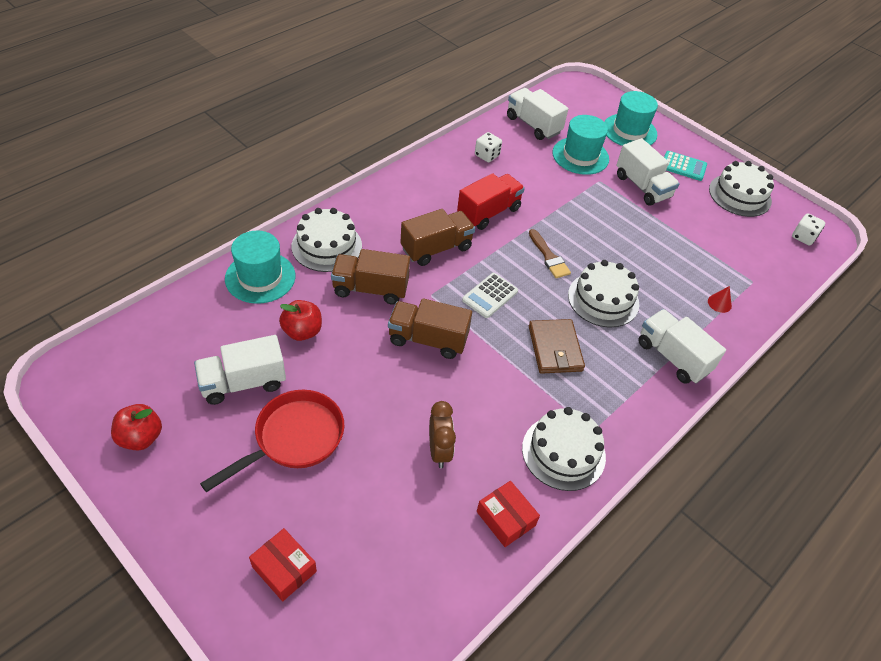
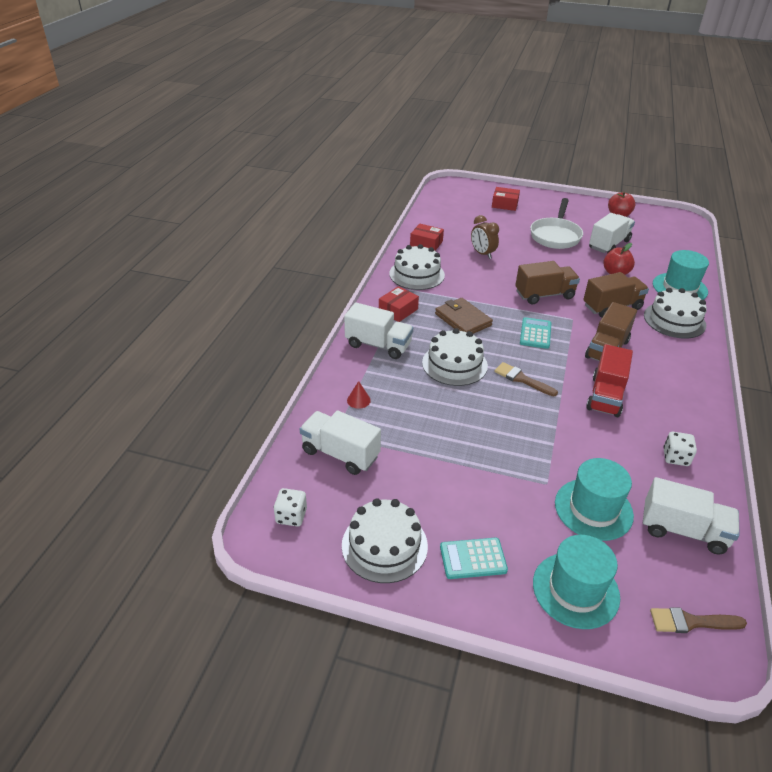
camera: 155 degrees right, 10 degrees down
red pan [200,390,344,492] -> white pan [530,198,583,249]
white calculator [462,273,518,318] -> turquoise calculator [520,317,551,349]
white truck [616,138,680,206] -> white truck moved to [300,410,381,475]
none -> red box [379,286,419,322]
none -> brown brush [650,607,747,633]

